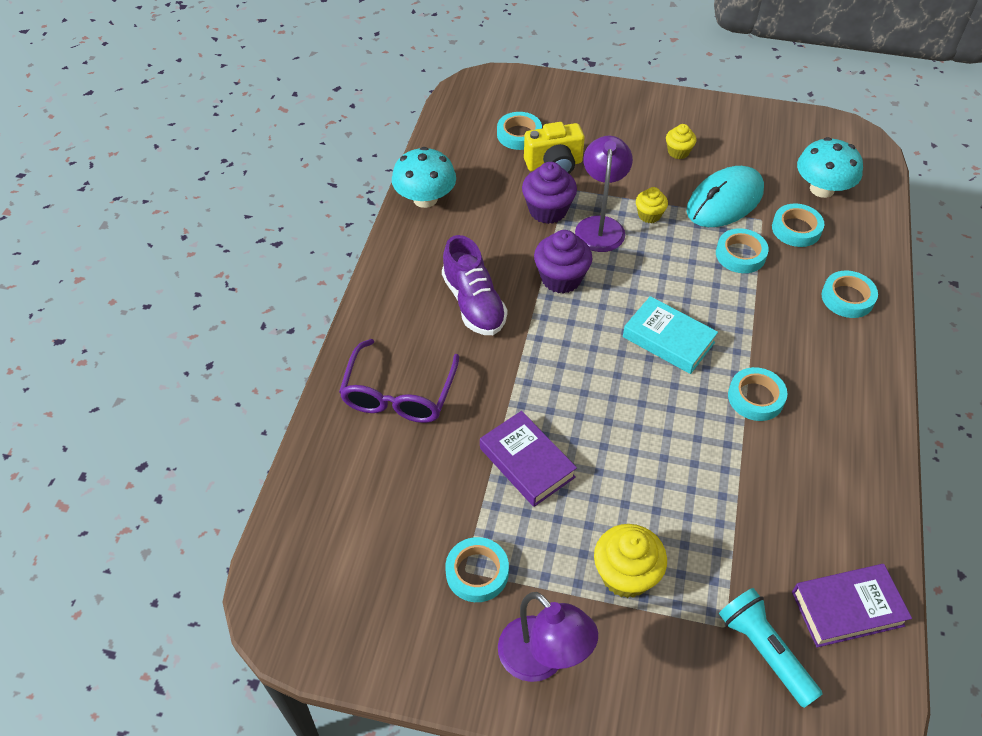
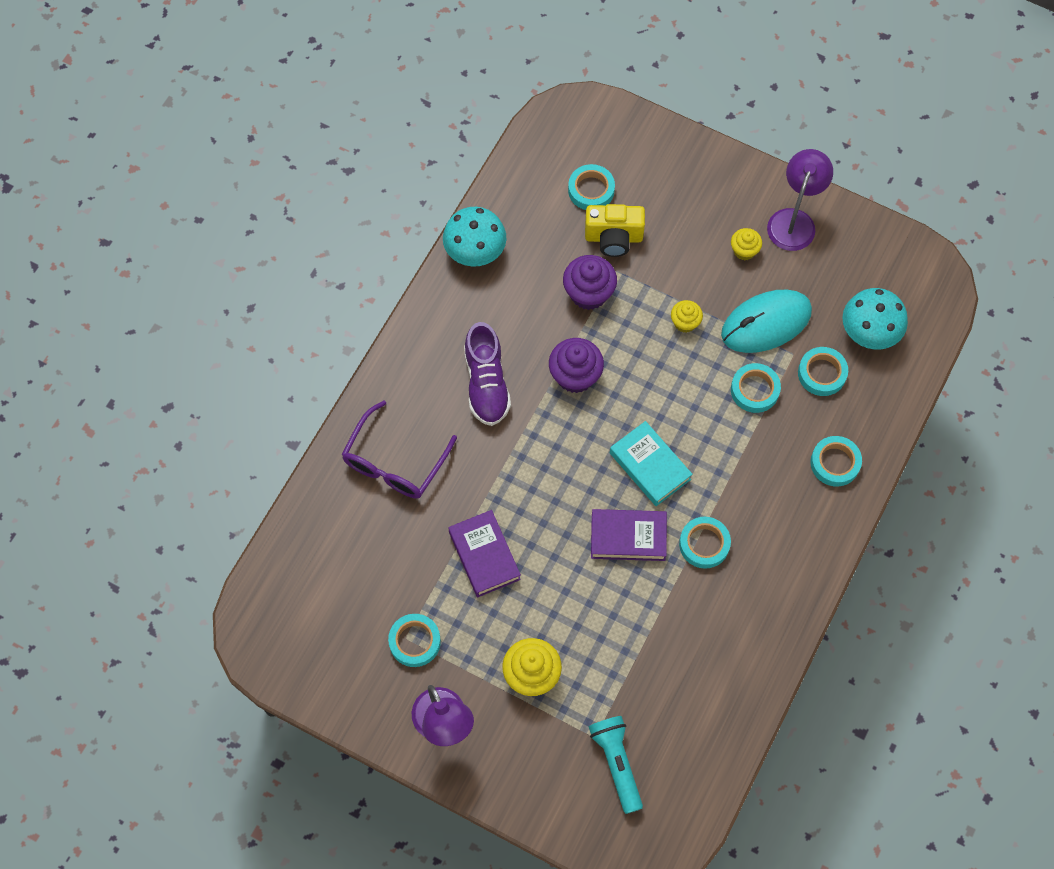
camera: 15 degrees right, 15 degrees up
purple lamp [575,136,633,252] -> purple lamp moved to [767,149,833,251]
purple book [792,564,912,648] -> purple book moved to [591,509,667,561]

